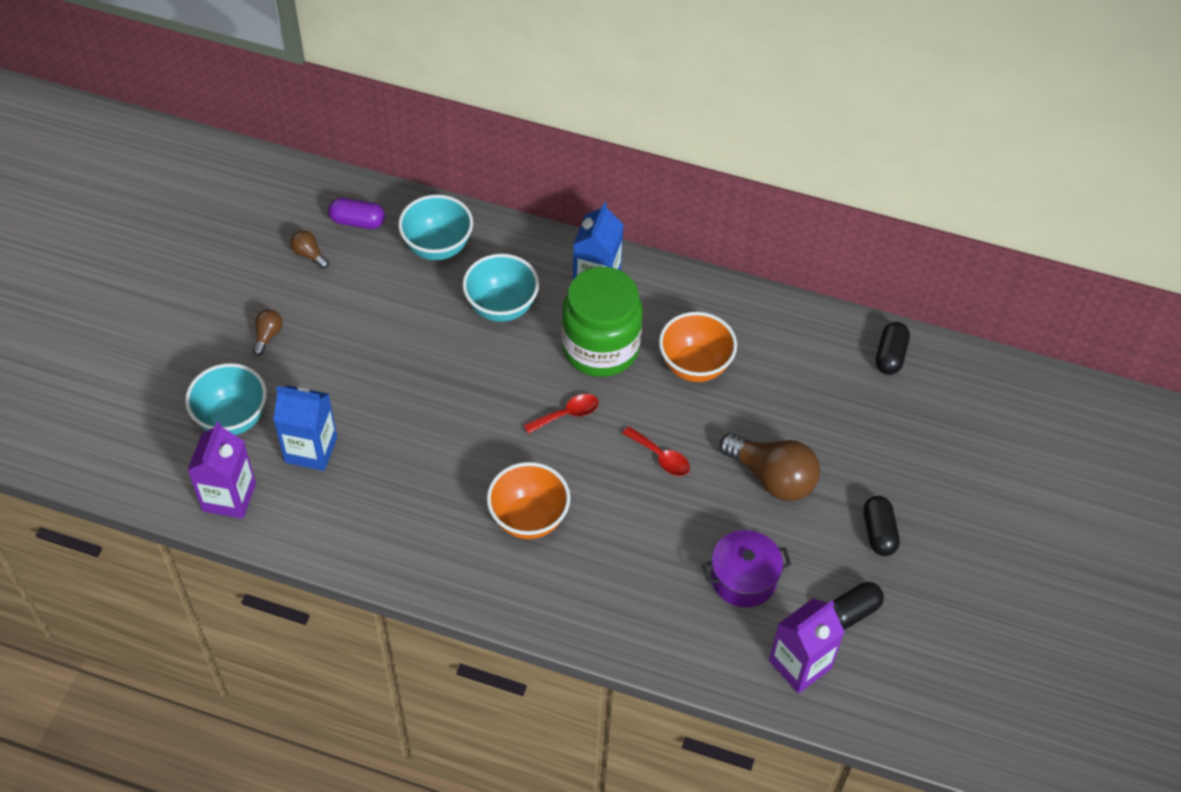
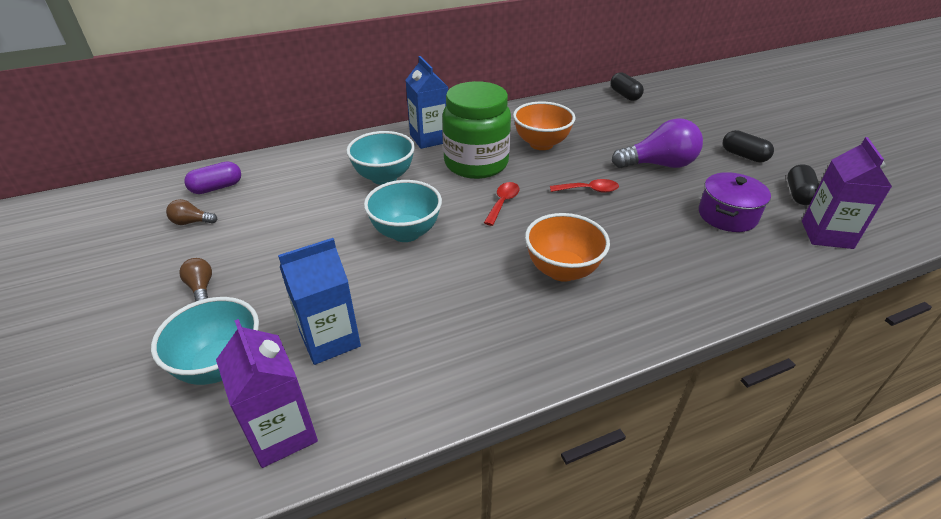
camera: 40 degrees left, 15 degrees down
turquoise bowl [398,194,473,260] -> turquoise bowl moved to [364,180,442,242]
brown light bulb [719,433,820,501] -> purple light bulb [612,118,703,168]

